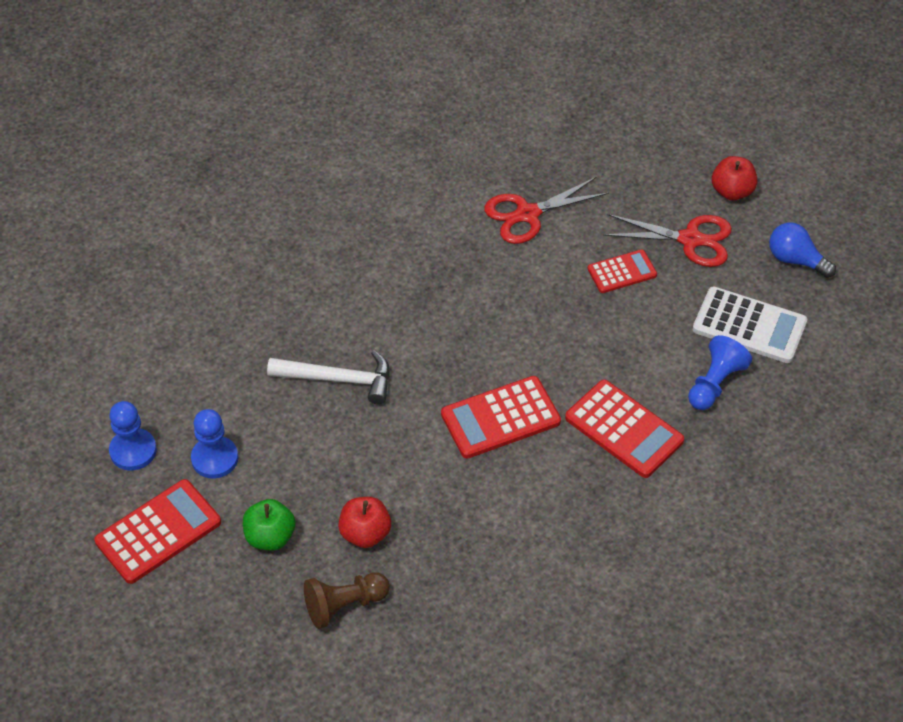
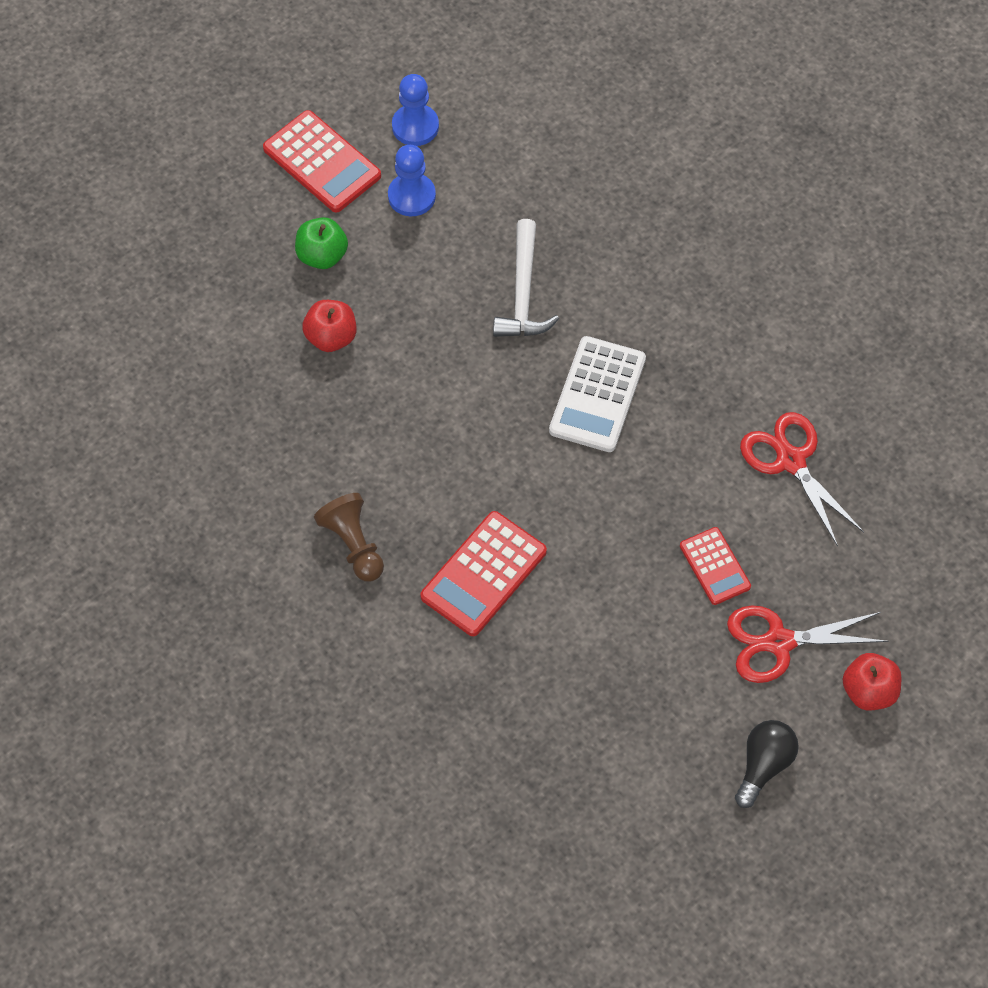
camera: 85 degrees right, 10 degrees up
brown pawn [304,572,390,629] -> brown pawn moved to [314,493,384,582]
red calculator [441,376,561,459] -> none
red scissors [603,214,732,267] -> red scissors turned 75 degrees clockwise [727,605,889,683]
blue pawn [688,335,752,410] -> none
white calculator [693,286,807,363] -> white calculator moved to [549,336,646,452]
blue light bulb [769,223,836,278] -> black light bulb [735,720,799,808]

